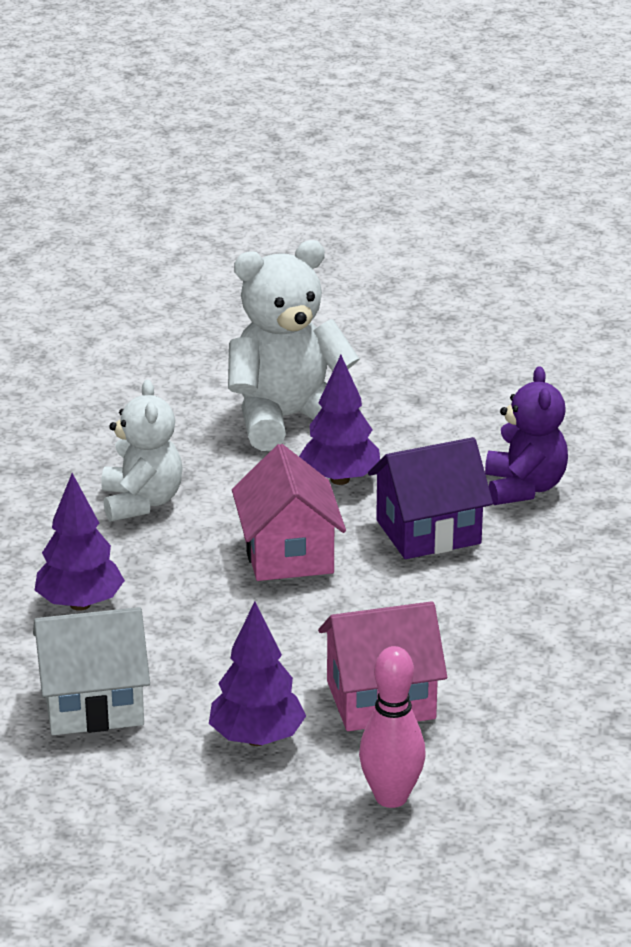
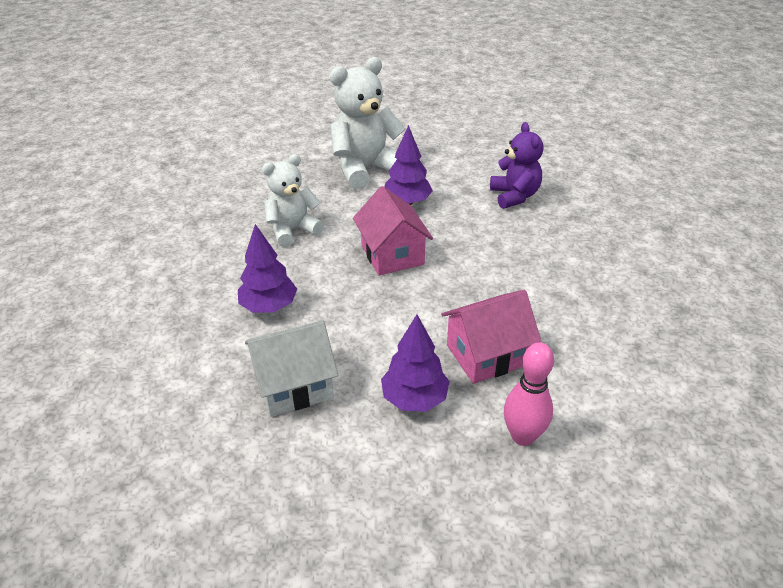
camera: 10 degrees left, 10 degrees up
white teddy bear [101,380,183,522] -> white teddy bear turned 105 degrees counterclockwise [262,154,324,247]
purple house [368,437,493,559] -> none

